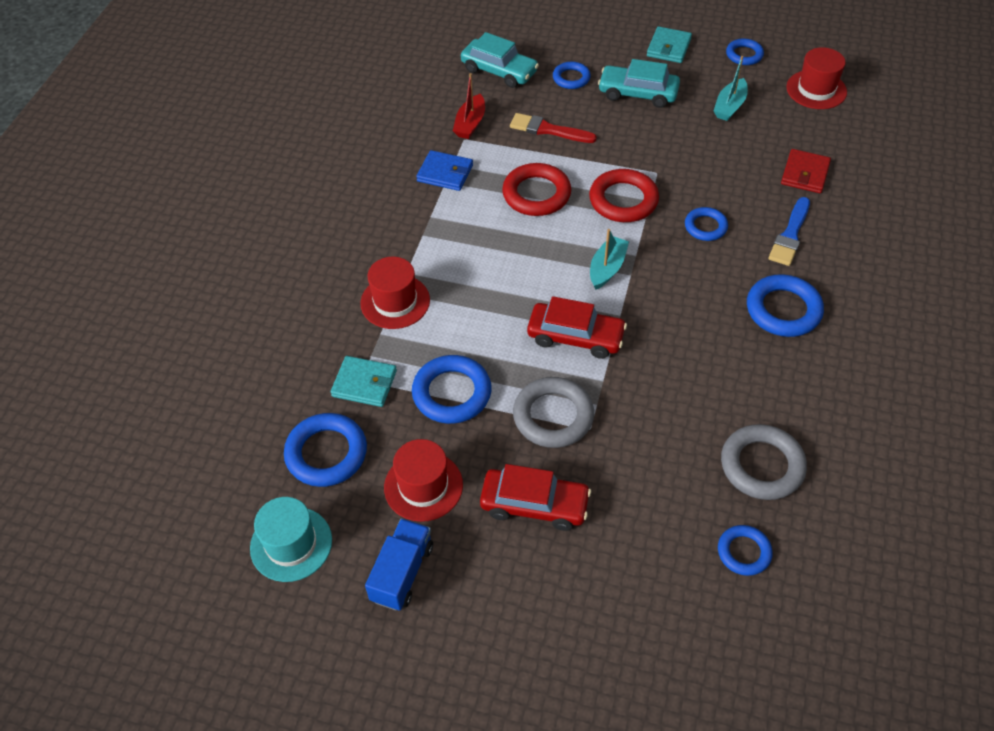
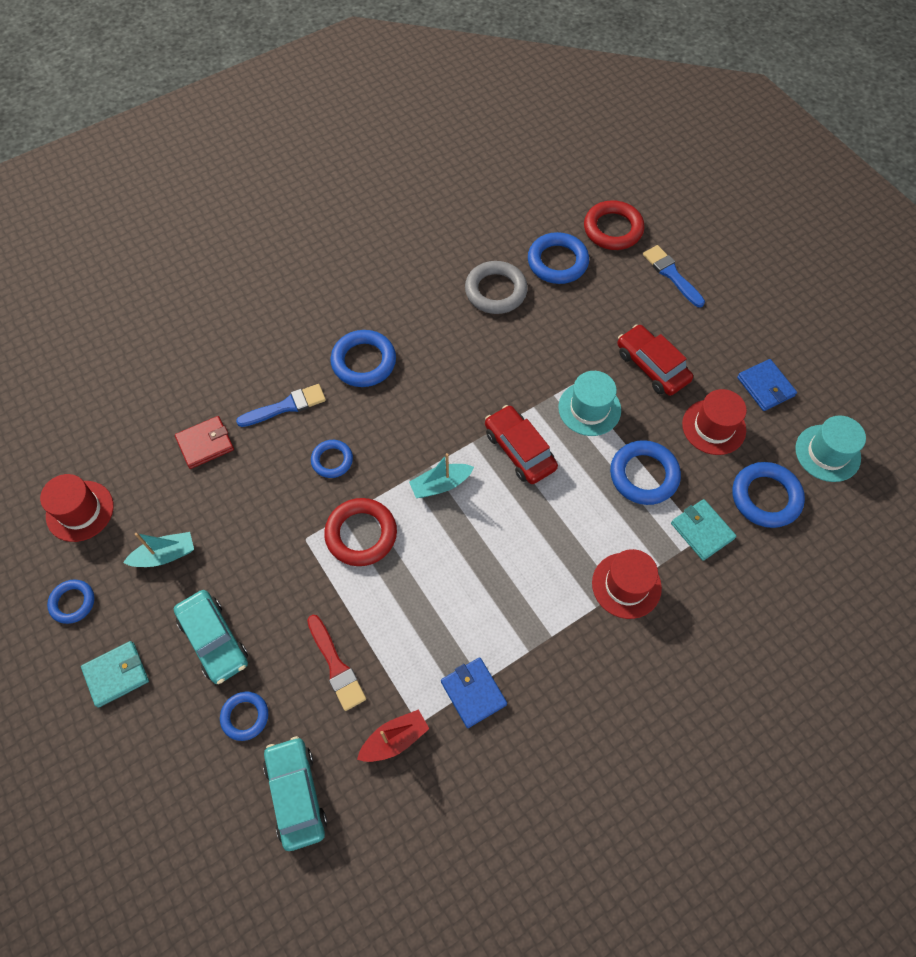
camera: 140 degrees left, 10 degrees up
blue truck [365,518,433,611] -> blue wallet [737,359,797,411]
red ring [502,163,571,216] -> red ring moved to [584,200,644,250]
grey ring [513,377,594,448] -> turquoise hat [558,371,621,436]
blue ring [718,525,773,576] -> blue ring [528,232,589,284], size x1.65
none -> blue brush [643,245,705,308]

